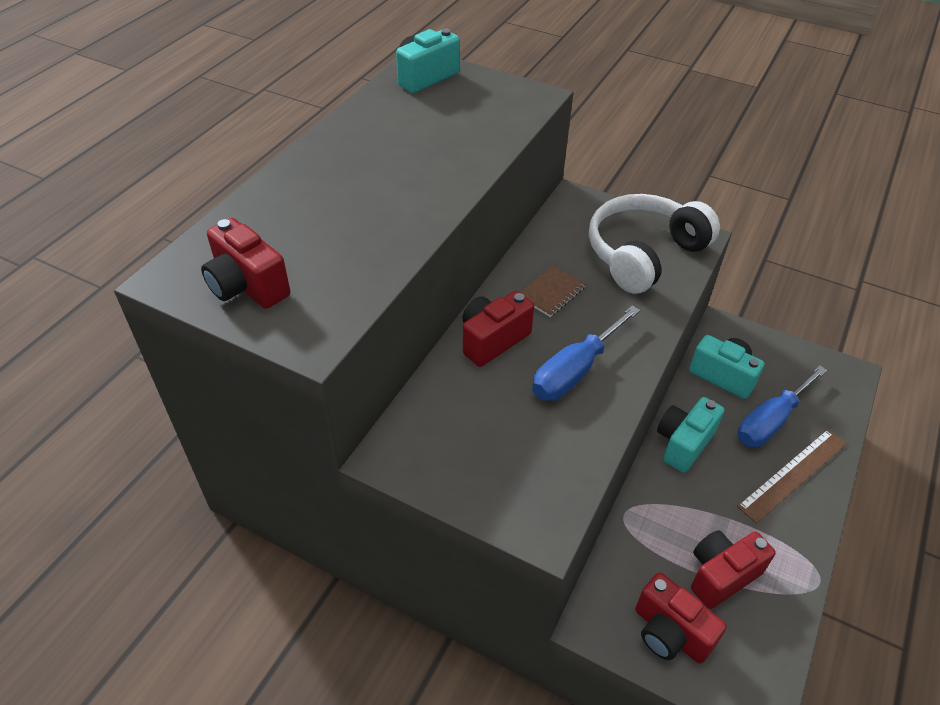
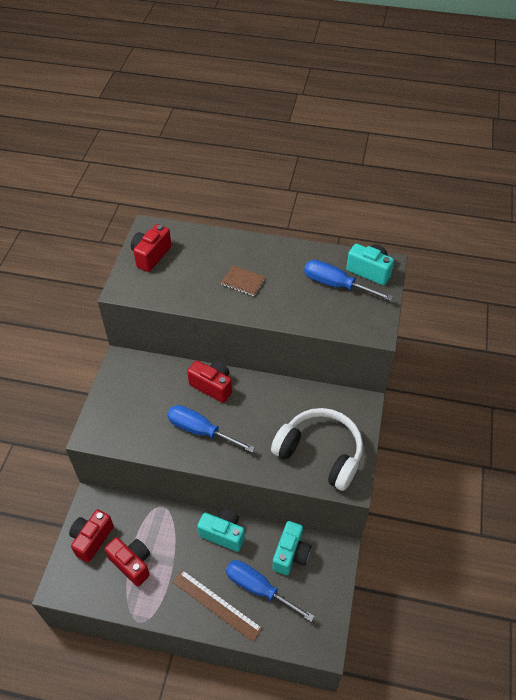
camera: 75 degrees right, 5 degrees up
brown notebook [520,266,586,317] -> brown notebook moved to [221,265,265,296]
none -> blue screwdriver [304,260,393,301]

